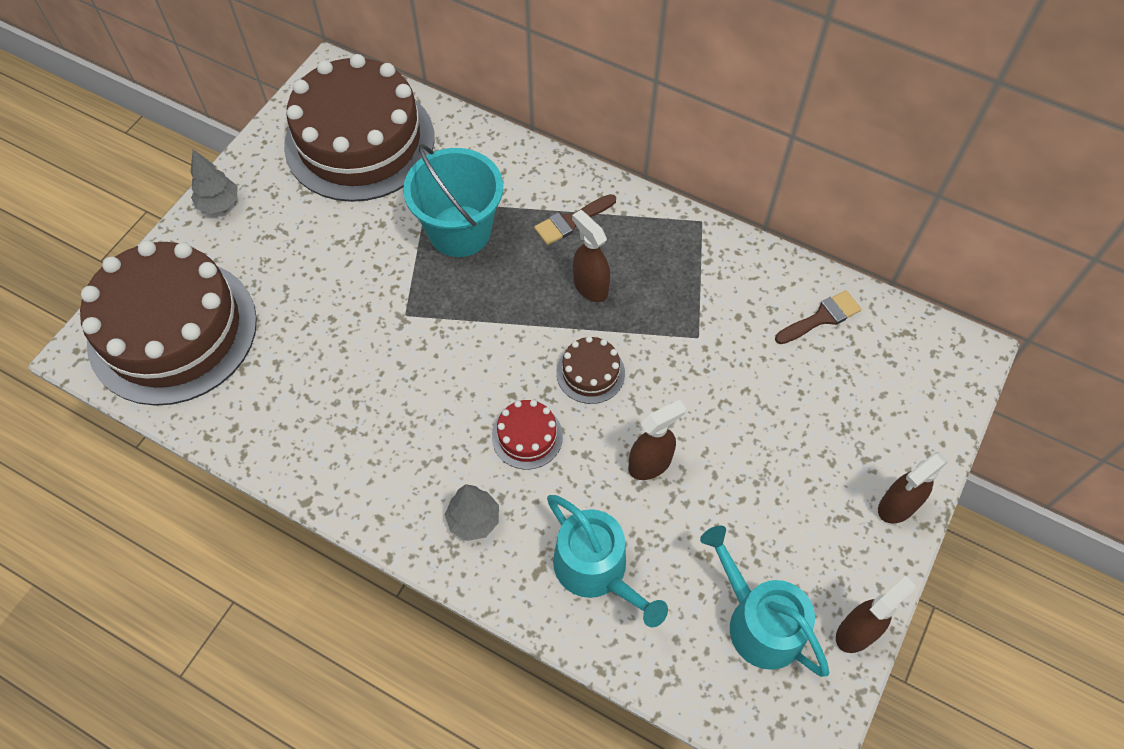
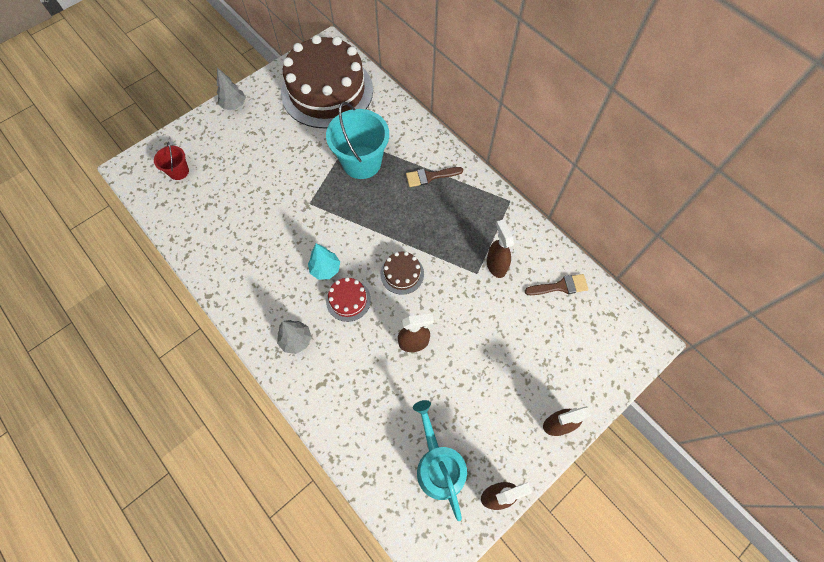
camera: 20 degrees right, 5 degrees up
brown cake [80,240,257,406] -> red bucket [154,142,189,180]
turquoise watering can [547,495,668,628] -> none
brown spray bottle [572,210,610,302] -> brown spray bottle moved to [487,219,514,278]
none -> turquoise tree [308,243,340,280]

